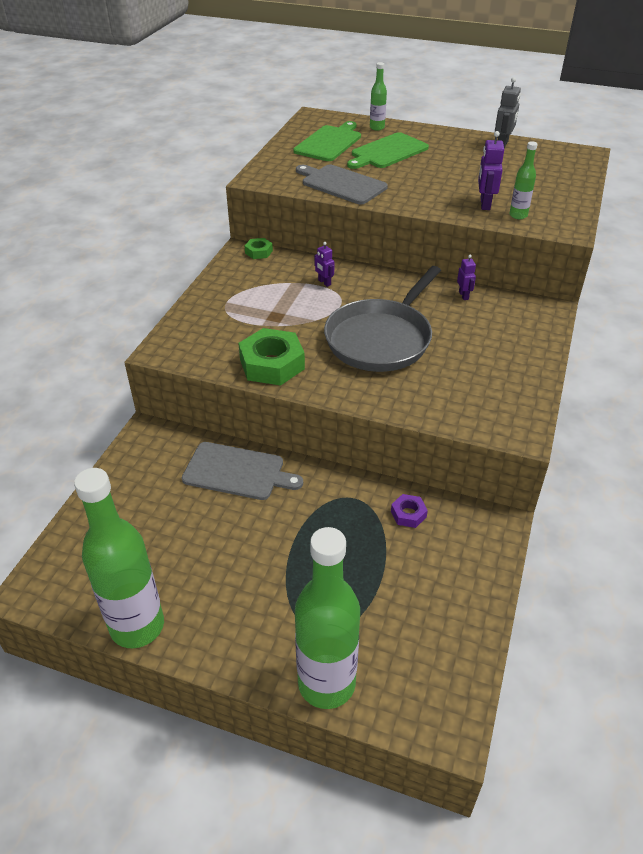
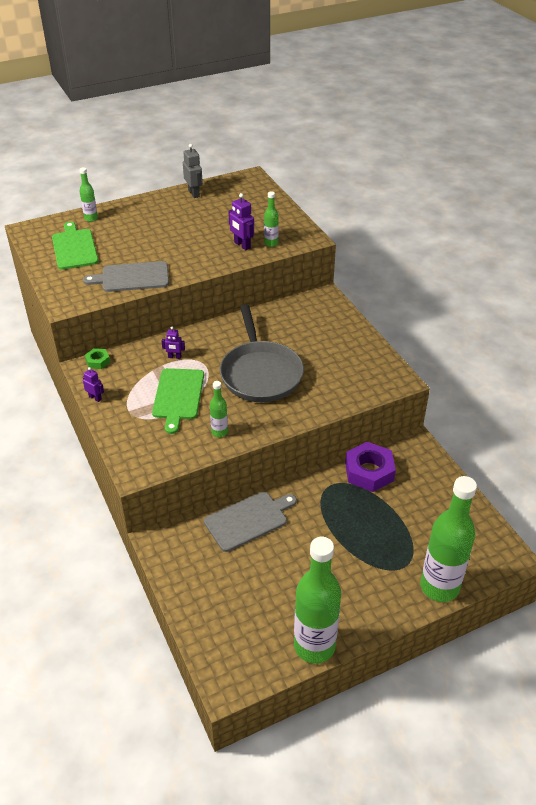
camera: 45 degrees left, 0 degrees up
green nut [238,328,305,385] -> green bottle [210,381,228,437]
green cutting board [347,132,429,169] -> green cutting board moved to [152,368,204,434]
purple nut [391,494,428,528] -> purple nut [345,442,396,492], size x2.01
purple robot [457,255,476,300] -> purple robot moved to [83,367,104,402]

